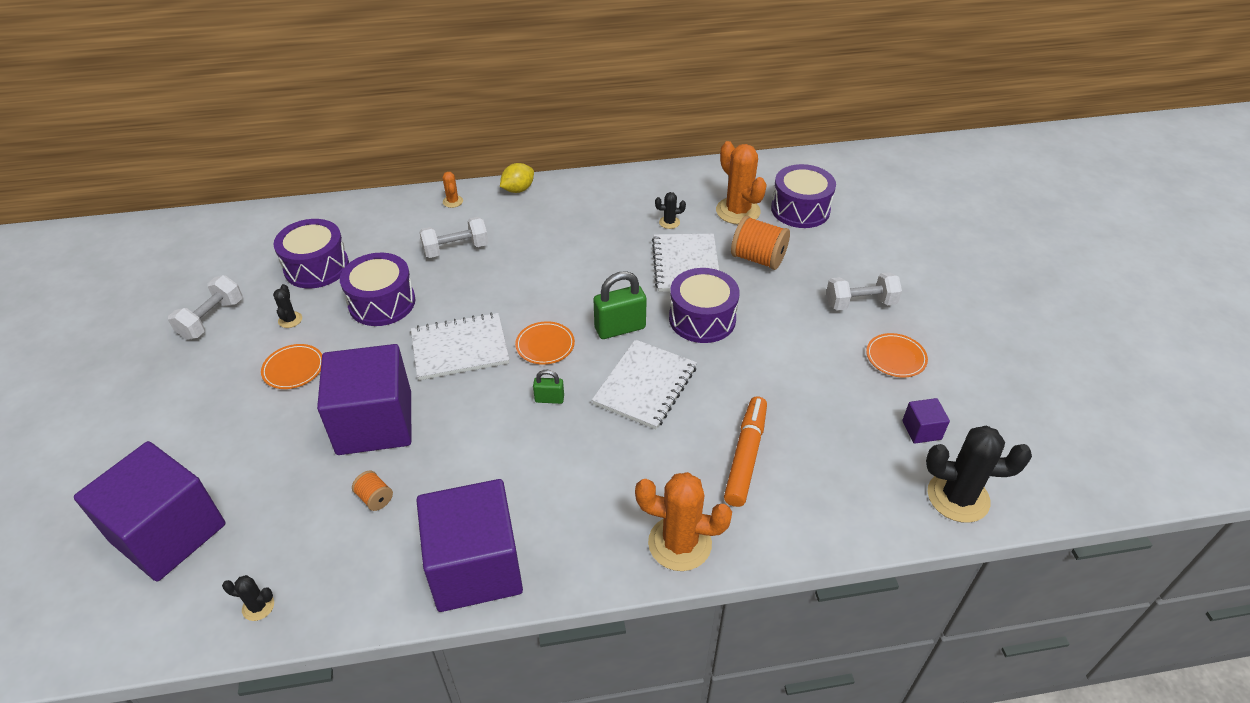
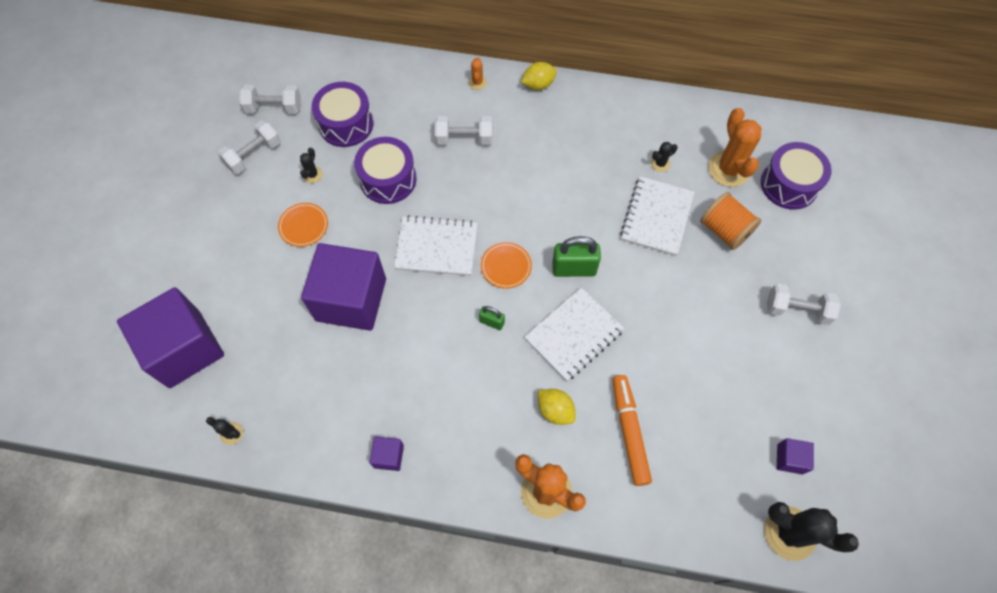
camera: 20 degrees right, 20 degrees up
orange spool [352,471,393,511] -> none
purple cube [416,479,523,612] -> purple cube [370,436,404,471], size x0.41
black cactus [655,192,686,229] -> black cactus turned 45 degrees counterclockwise [651,142,678,172]
purple drum [669,268,740,343] -> none
orange marker [724,396,767,507] -> orange marker turned 45 degrees counterclockwise [612,375,652,486]
orange plate [866,333,928,377] -> none
none -> white dumbbell [239,85,301,114]
none -> yellow lemon [538,389,576,425]

